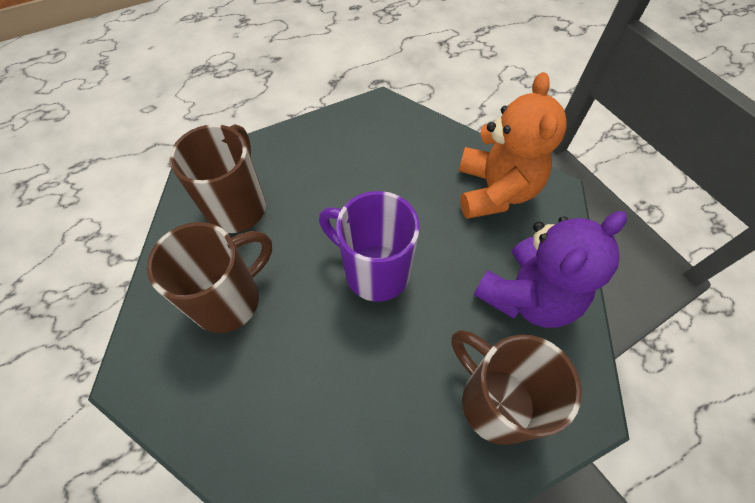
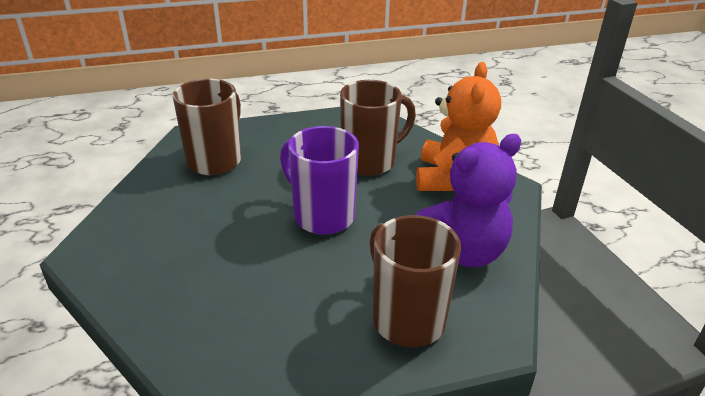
camera: 10 degrees right, 25 degrees down
brown mug [147,222,272,333] -> brown mug moved to [340,80,416,176]

